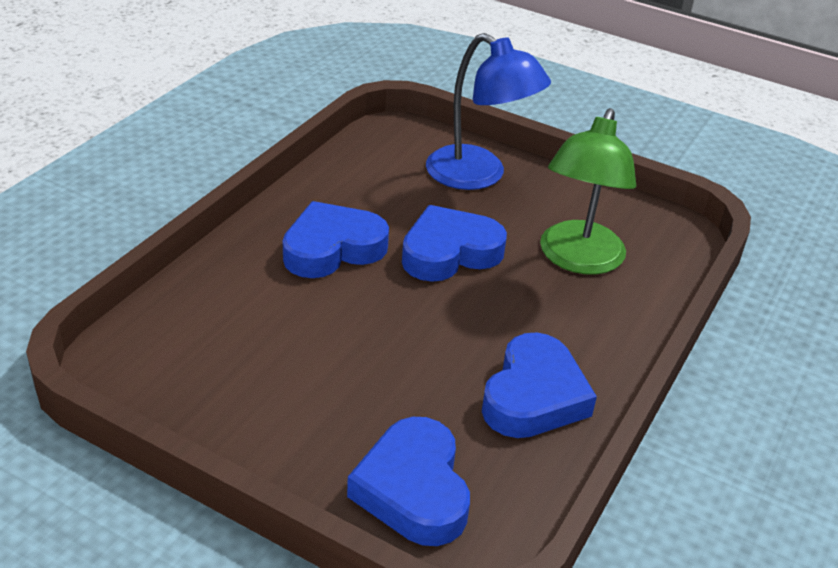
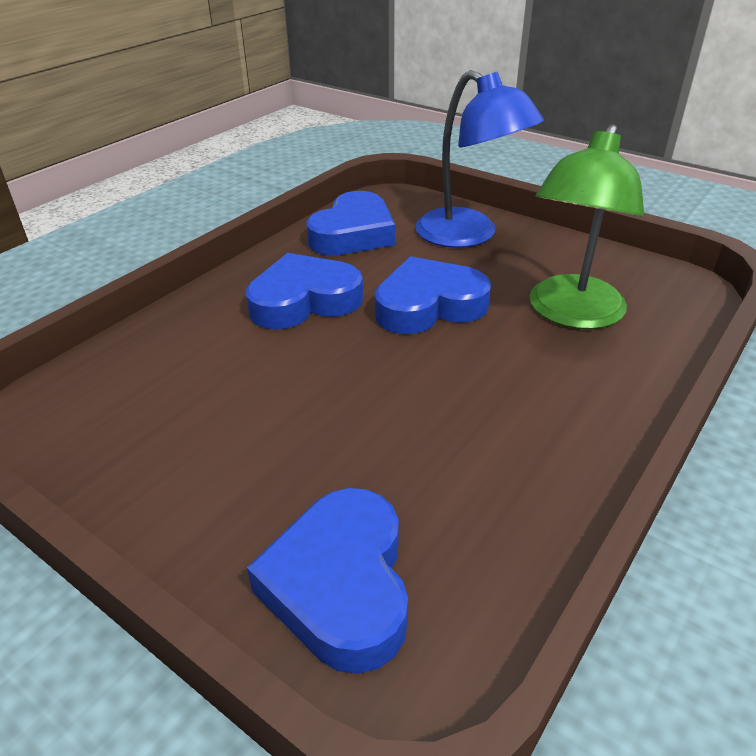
camera: 10 degrees right, 0 degrees up
blue heart [482,332,597,438] -> blue heart moved to [306,191,395,255]

